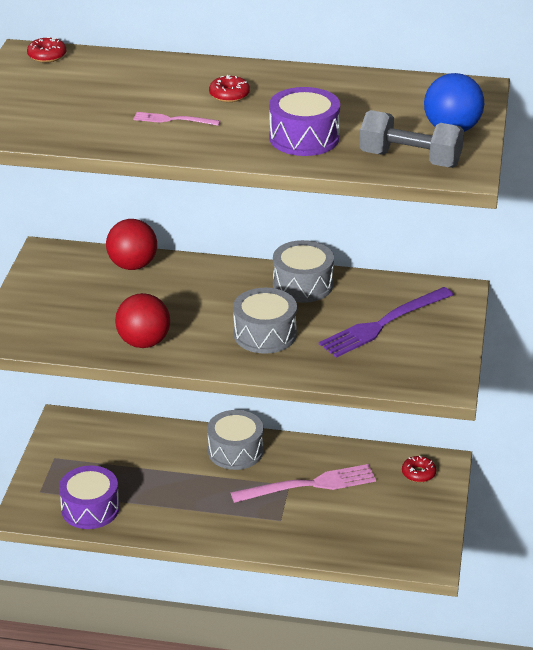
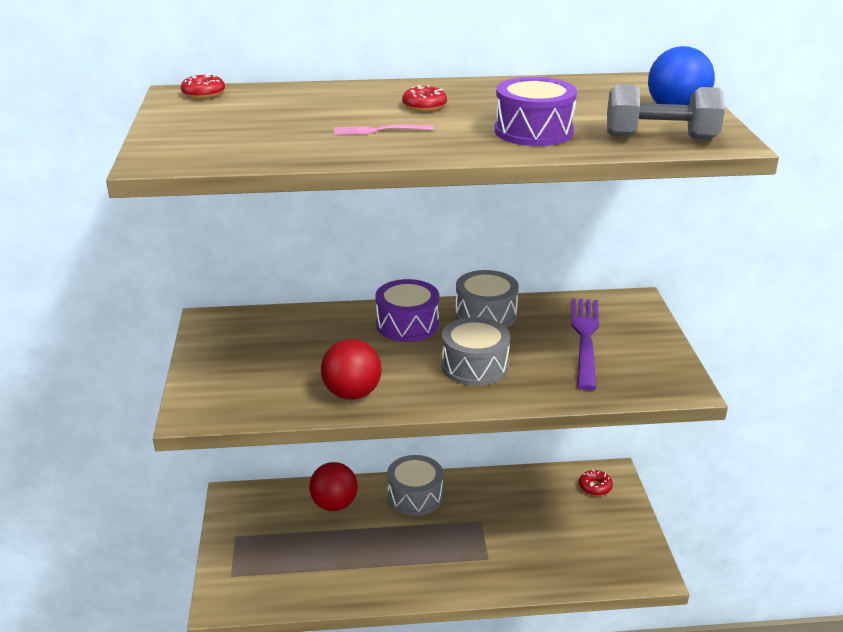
camera: 15 degrees left, 5 degrees down
purple drum [59,466,120,529] -> purple drum moved to [375,279,439,342]
red ball [106,219,157,270] -> red ball moved to [309,462,358,511]
pink fork [231,464,376,503] -> none
purple fork [319,287,453,358] -> purple fork turned 150 degrees clockwise [571,298,599,390]

